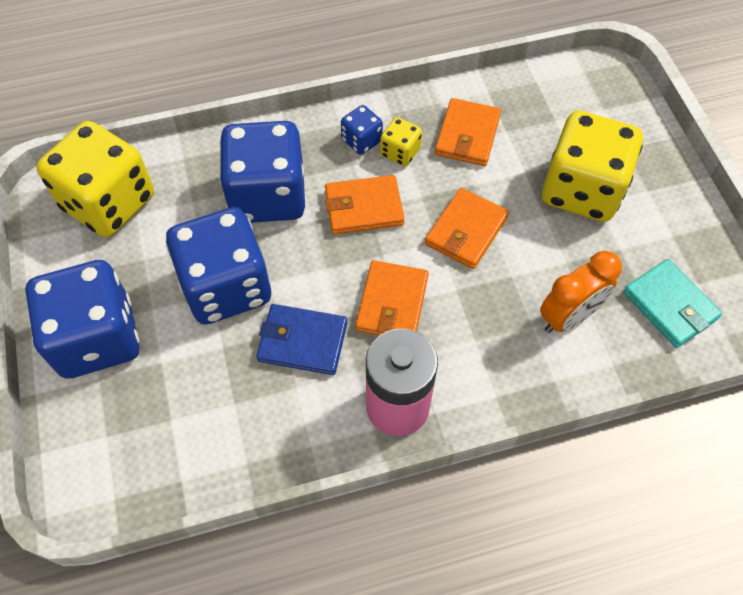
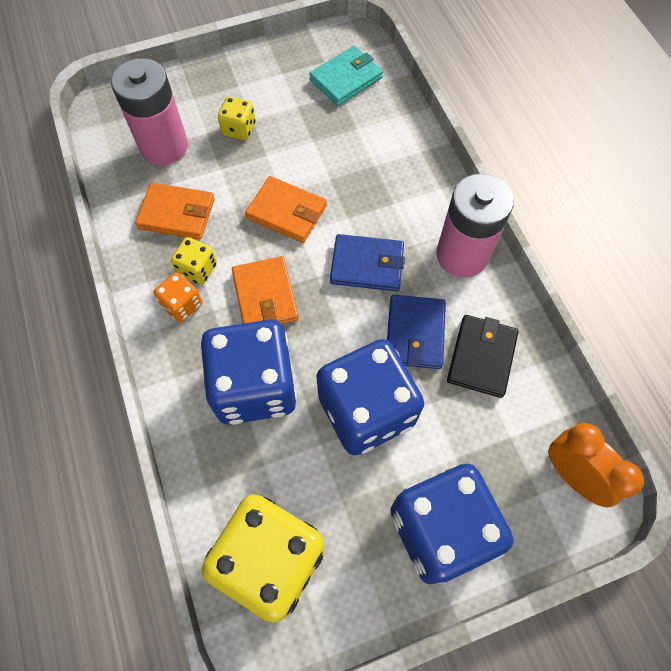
camera: 95 degrees left, 5 degrees up
blue dice [341,105,383,155] -> orange dice [154,272,202,322]
orange wallet [355,260,429,335] -> blue wallet [330,234,405,291]
orange clock [540,251,622,333] -> orange clock moved to [548,423,644,507]
yellow dice [542,110,643,222] -> yellow dice [218,97,256,140], size x0.45
none -> pink battery [111,58,188,165]
none -> black wallet [447,315,519,398]

